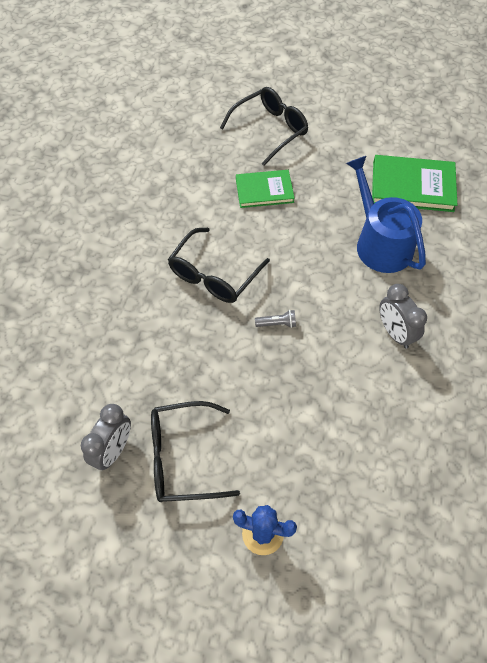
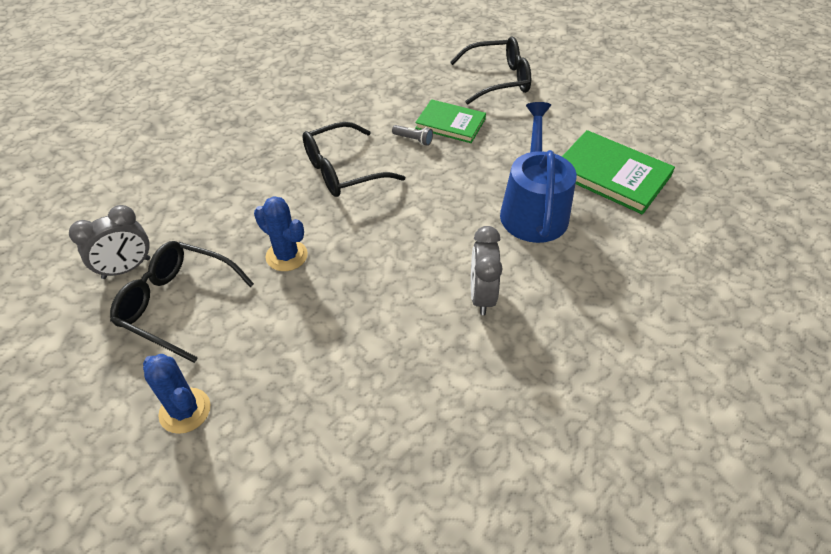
camera: 30 degrees right, 10 degrees down
grey flashlight [255,310,296,328] -> grey flashlight moved to [392,125,433,146]
none -> blue cactus [254,196,308,271]

